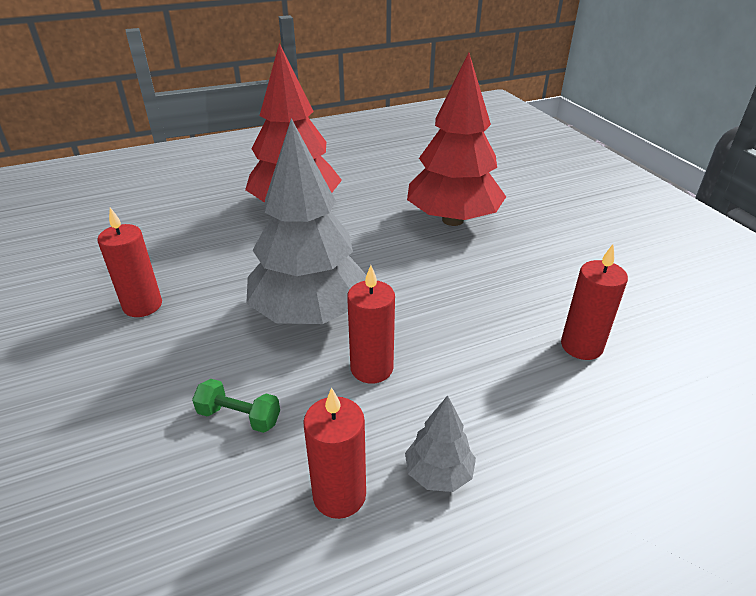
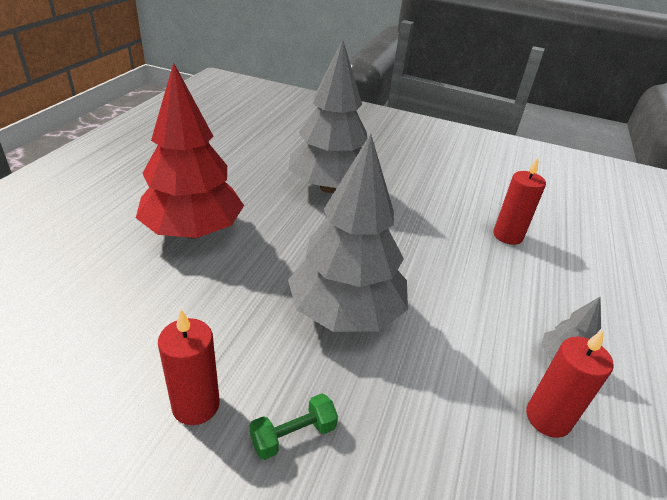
camera: 50 degrees left, 0 degrees up
green dumbbell [192,379,280,433] -> green dumbbell moved to [250,393,338,460]
red candle [347,265,395,384] -> none
red tree [407,52,506,226] -> grey tree [288,39,368,193]

